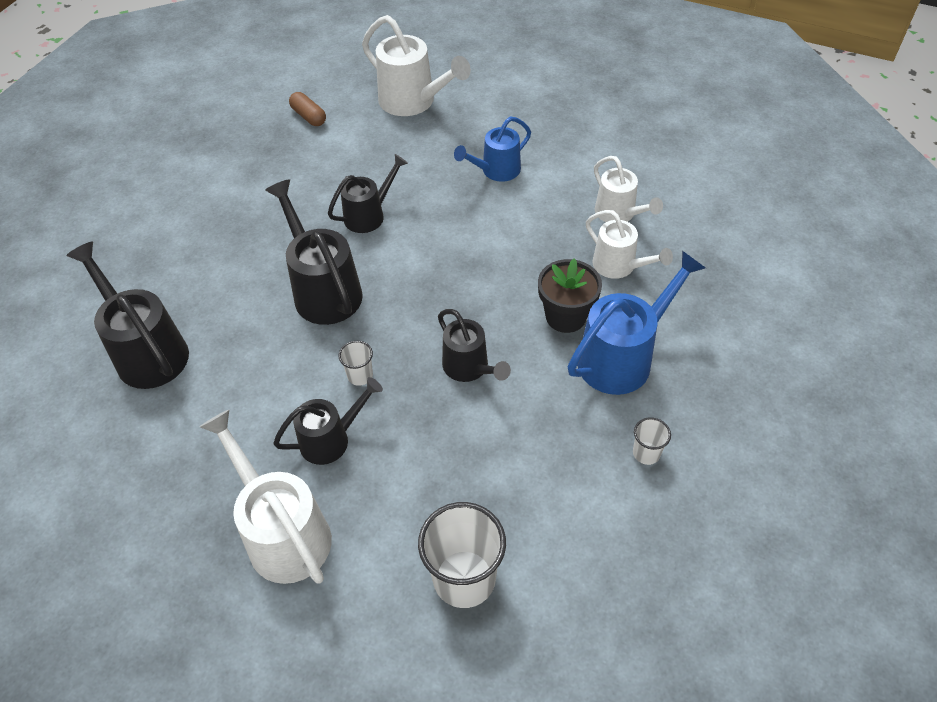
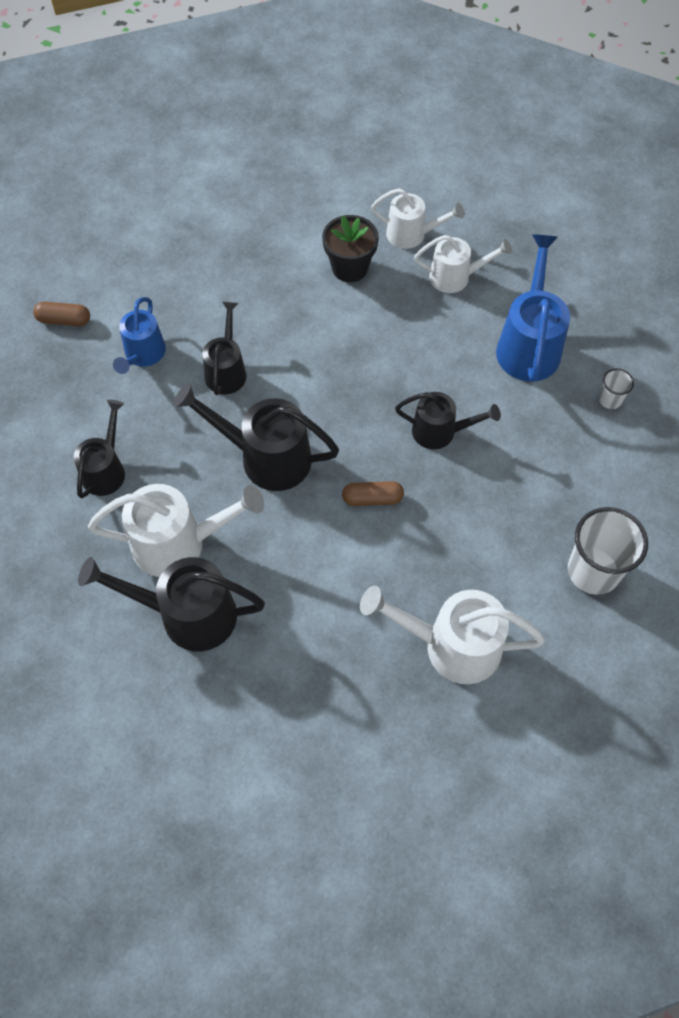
camera: 45 degrees left, 10 degrees up
black watering can [273,377,383,465] -> black watering can moved to [74,400,125,498]
white cup [339,341,373,386] -> brown capsule [342,481,404,506]
white watering can [362,15,471,116] -> white watering can moved to [88,484,264,577]
blue watering can [454,116,531,182] -> blue watering can moved to [113,297,166,374]
black flower pot [538,258,602,333] -> black flower pot moved to [322,215,379,282]

